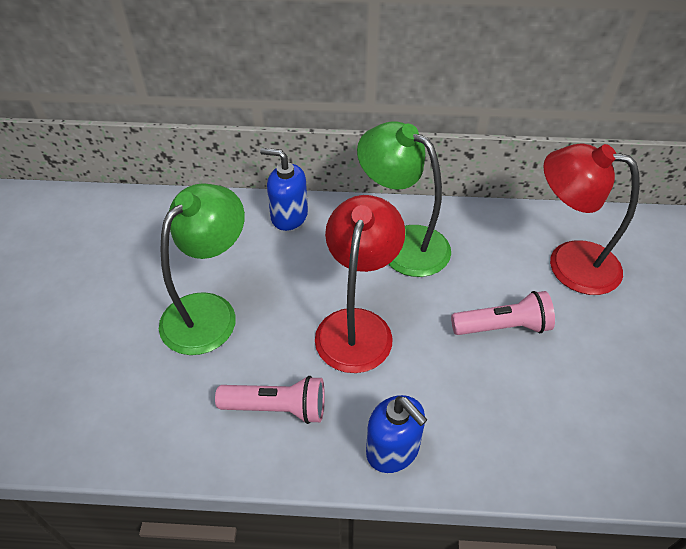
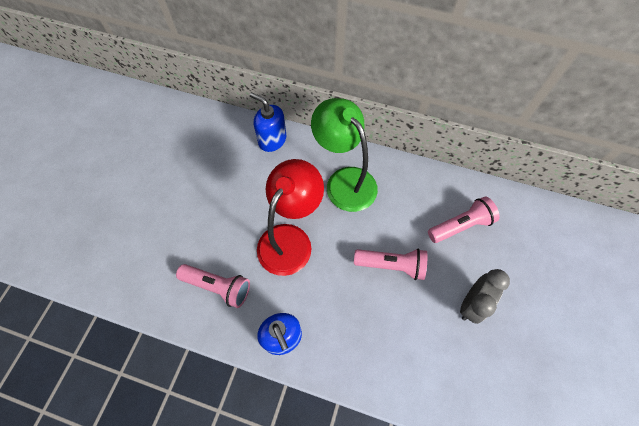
camera: 15 degrees right, 15 degrees up
green lamp [159,183,245,355] -> none
red lamp [543,144,640,295] -> pink flashlight [428,197,500,243]
none -> grey clock [460,269,510,324]

